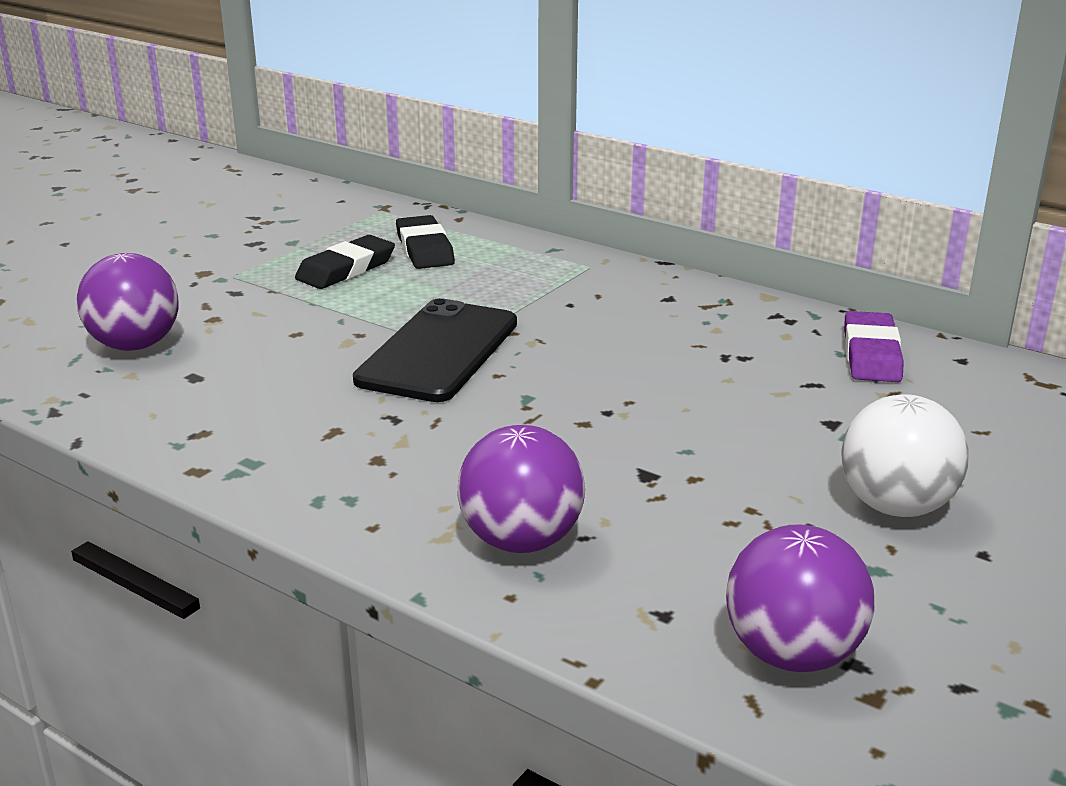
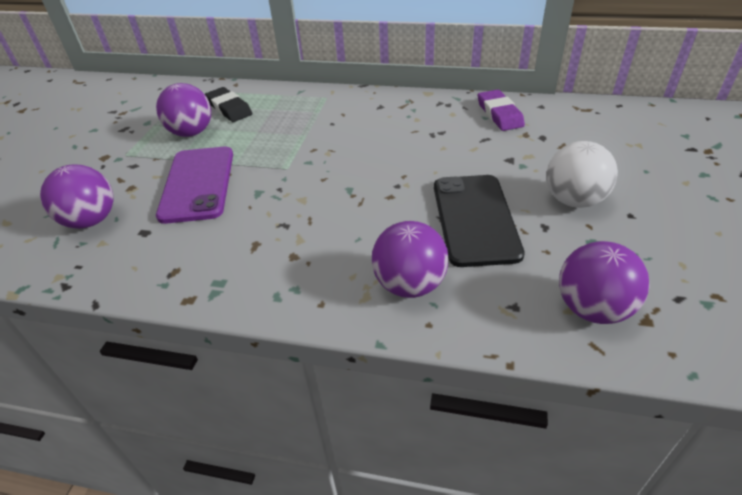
camera: 20 degrees left, 15 degrees up
black eraser [295,235,395,289] -> purple ball [156,83,211,137]
black phone [353,298,517,402] -> black phone moved to [434,175,525,267]
none -> purple phone [156,147,233,224]

